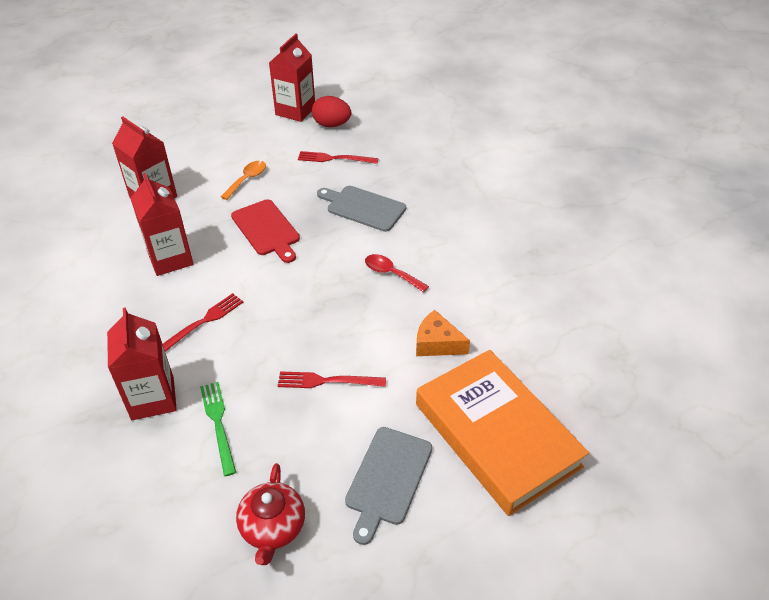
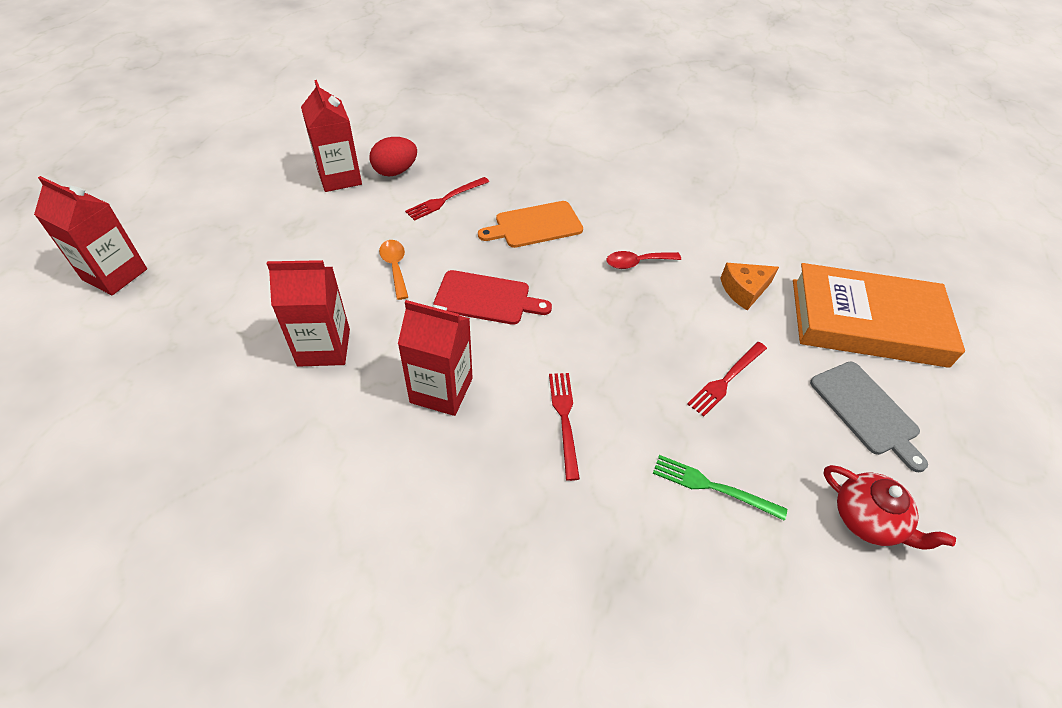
camera: 50 degrees left, 5 degrees up
red carton [107,307,177,420] -> red carton moved to [34,176,147,295]
grey cutting board [317,186,406,232] -> orange cutting board [478,201,583,248]

